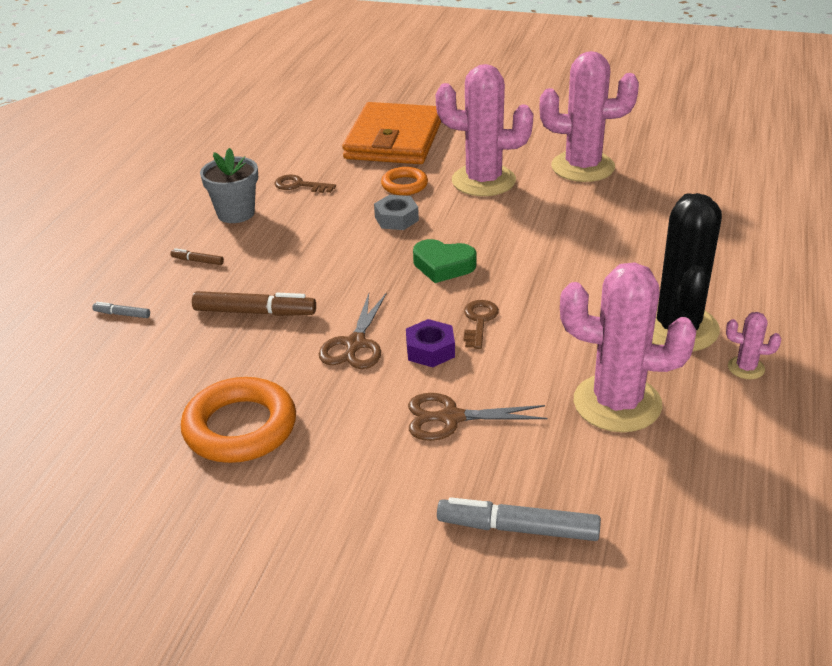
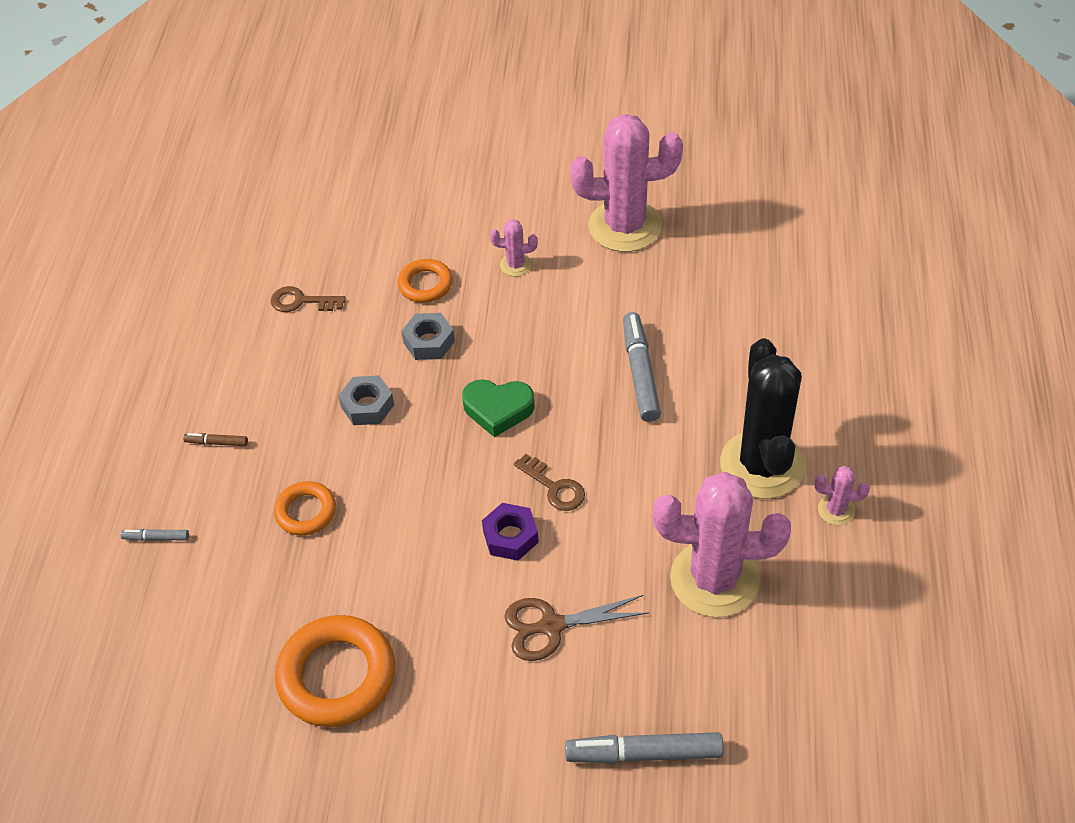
camera: 10 degrees left, 15 degrees up
brown marker [192,291,316,316] -> orange ring [274,481,336,536]
grey flower pot [200,148,258,223] -> none
brown scissors [319,293,387,369] -> none
orange wallet [342,102,441,164] -> none
pink cactus [436,64,533,196] -> pink cactus [490,219,538,277], size x0.43
brown key [464,300,499,349] -> brown key turned 135 degrees clockwise [514,454,585,511]
none -> grey nut [338,376,394,425]
none -> grey marker [623,312,661,422]

